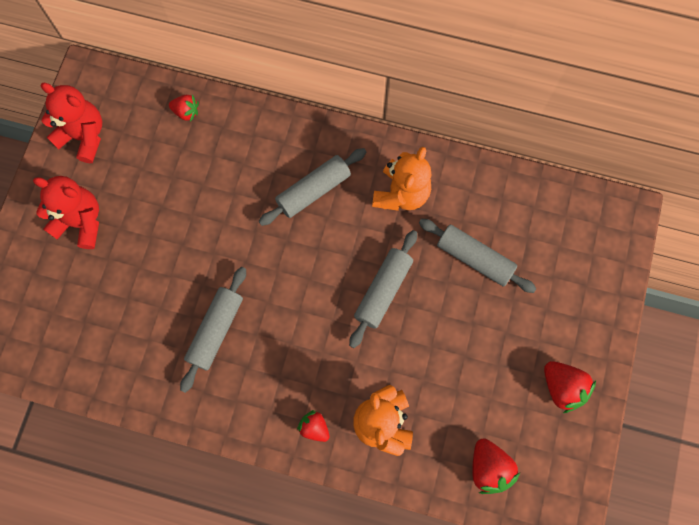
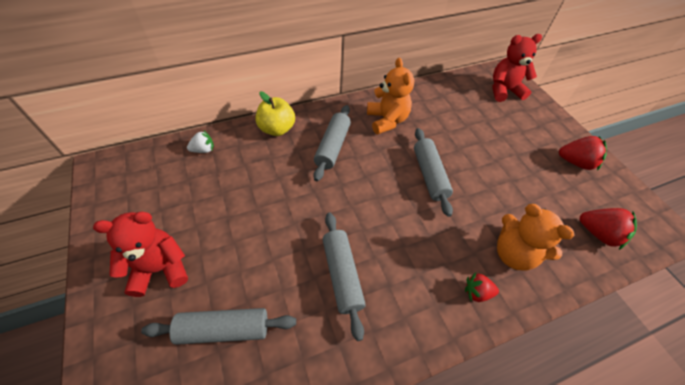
camera: 40 degrees left, 20 degrees down
red teddy bear [40,83,102,163] -> red teddy bear moved to [492,34,542,102]
red strawberry [169,94,199,122] -> white strawberry [187,130,214,153]
grey rolling pin [419,219,537,293] -> grey rolling pin moved to [141,308,296,345]
none -> yellow apple [256,92,295,136]

